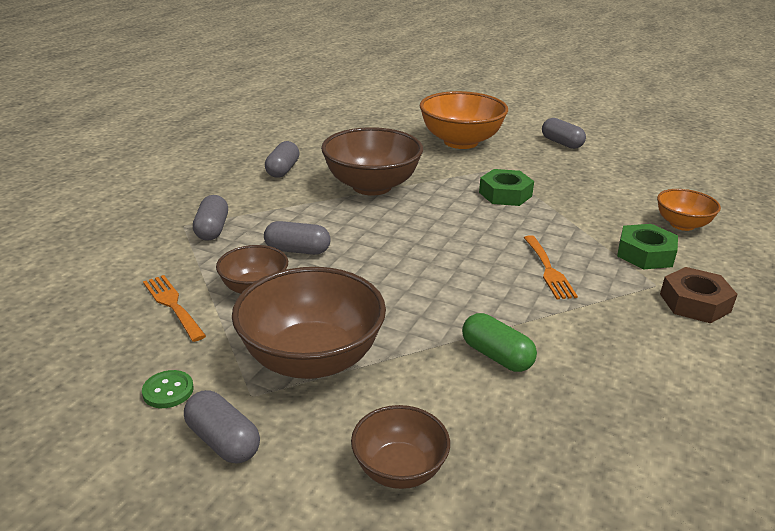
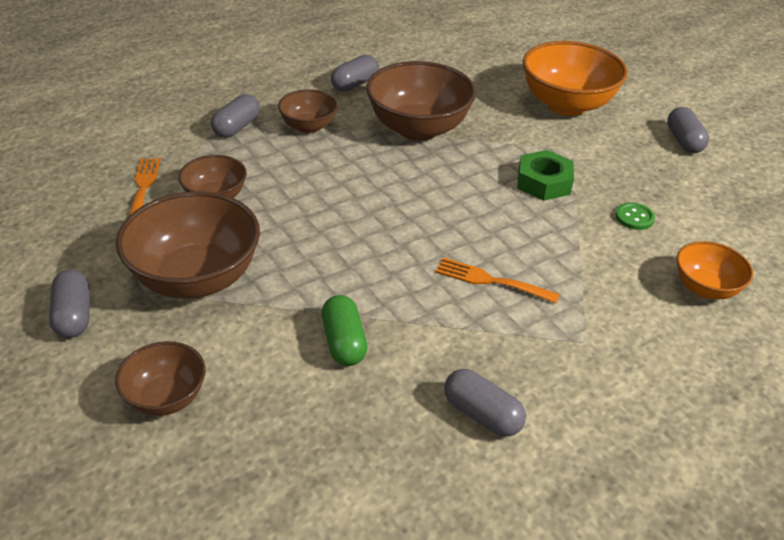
camera: 30 degrees right, 10 degrees up
green button [142,370,194,408] -> green button moved to [615,202,655,230]
grey capsule [264,221,331,255] -> grey capsule moved to [444,369,526,437]
orange fork [524,235,578,299] -> orange fork turned 90 degrees clockwise [435,257,560,303]
green nut [617,224,678,269] -> none
brown nut [660,267,738,323] -> none
none -> brown bowl [278,89,338,133]

